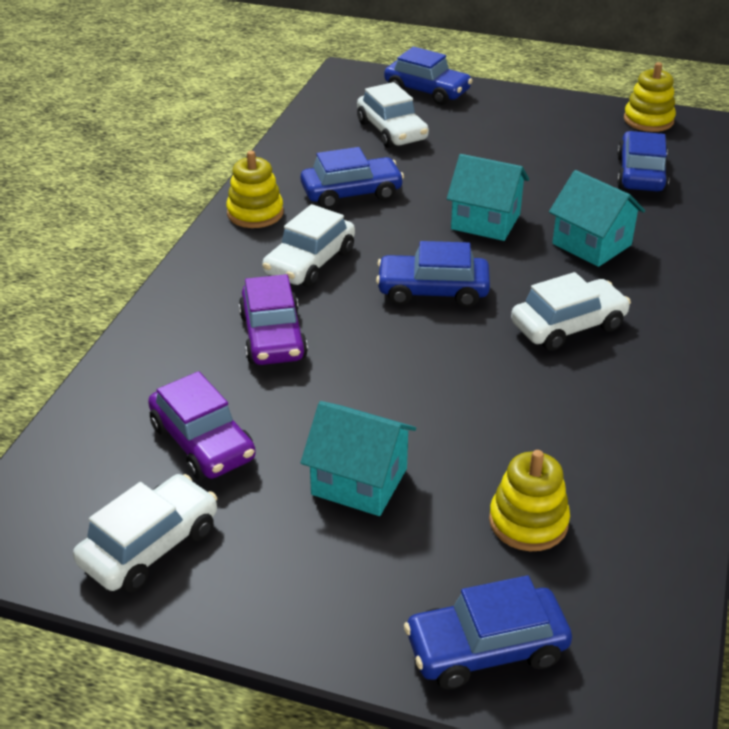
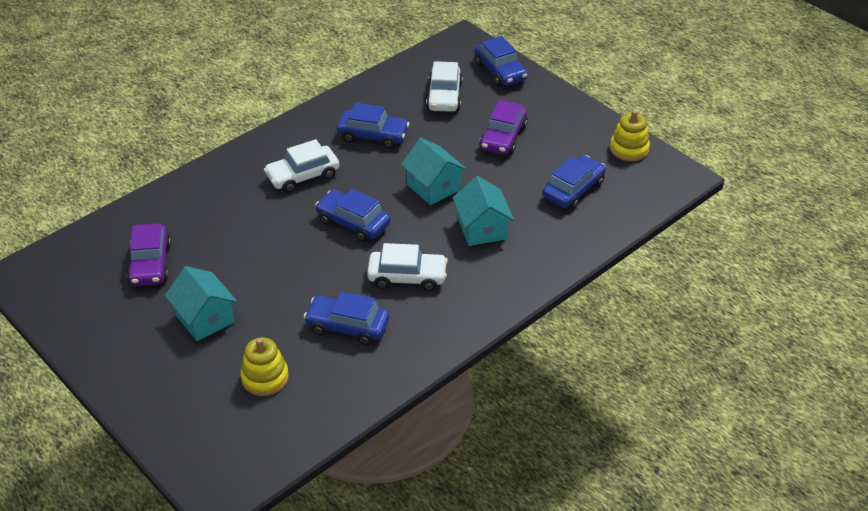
camera: 30 degrees right, 5 degrees up
white car [73,474,217,592] -> none
yellow stacking toy [226,151,283,228] -> none
purple car [239,274,308,365] -> purple car moved to [479,100,528,155]
blue car [404,575,572,689] -> blue car moved to [304,291,389,345]

